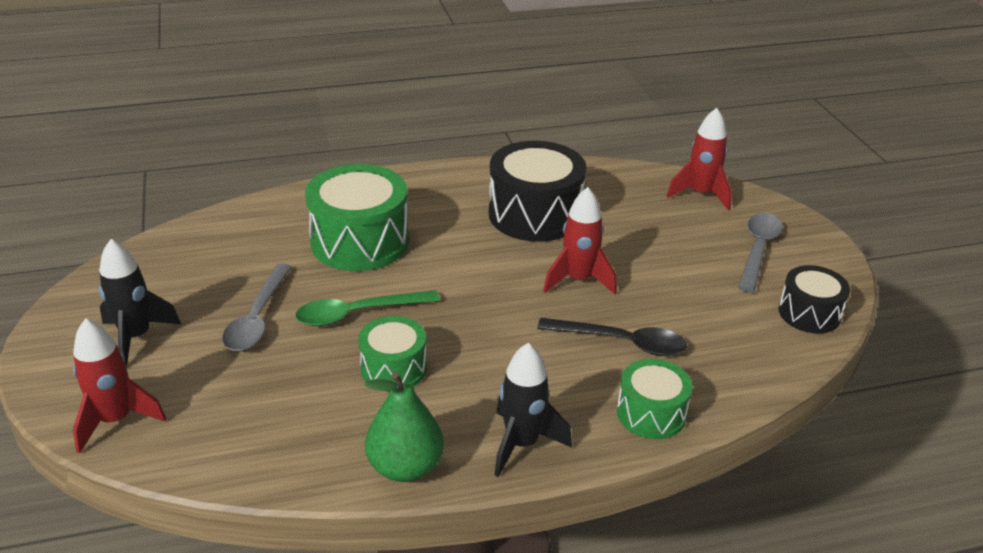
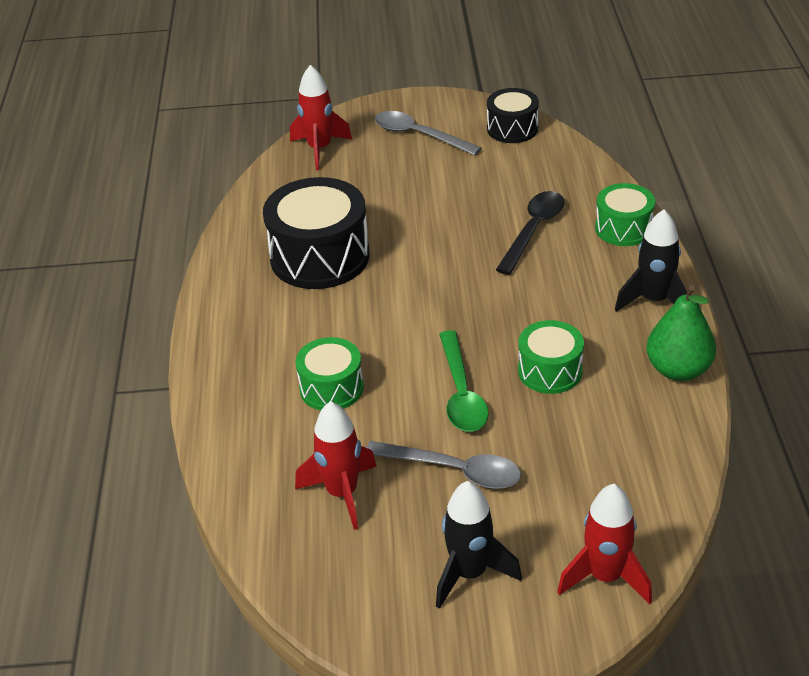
camera: 75 degrees left, 5 degrees up
green drum [305,164,409,271] -> green drum [295,337,364,410], size x0.57
red rocket [543,187,617,294] -> red rocket moved to [295,401,377,530]

